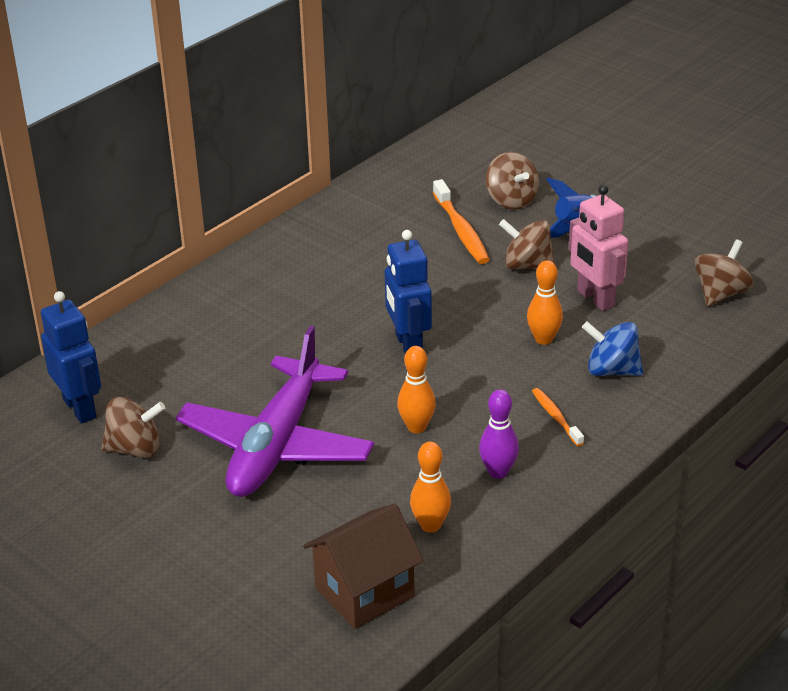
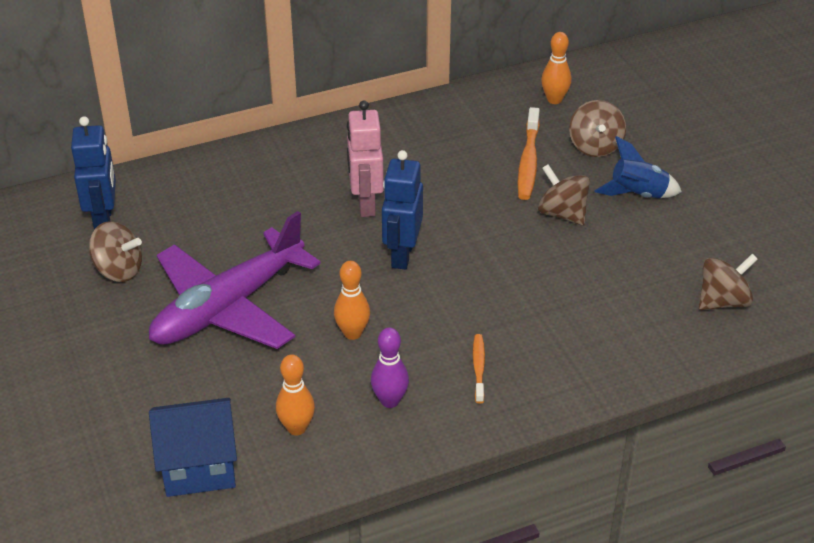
camera: 25 degrees right, 5 degrees up
brown house [303,504,424,629] -> blue house [149,398,237,497]
orange bowling pin [527,260,563,345] -> orange bowling pin moved to [541,32,571,104]
pink robot [569,185,628,311] -> pink robot moved to [347,100,384,217]
blue spinning top [582,321,643,376] -> none

